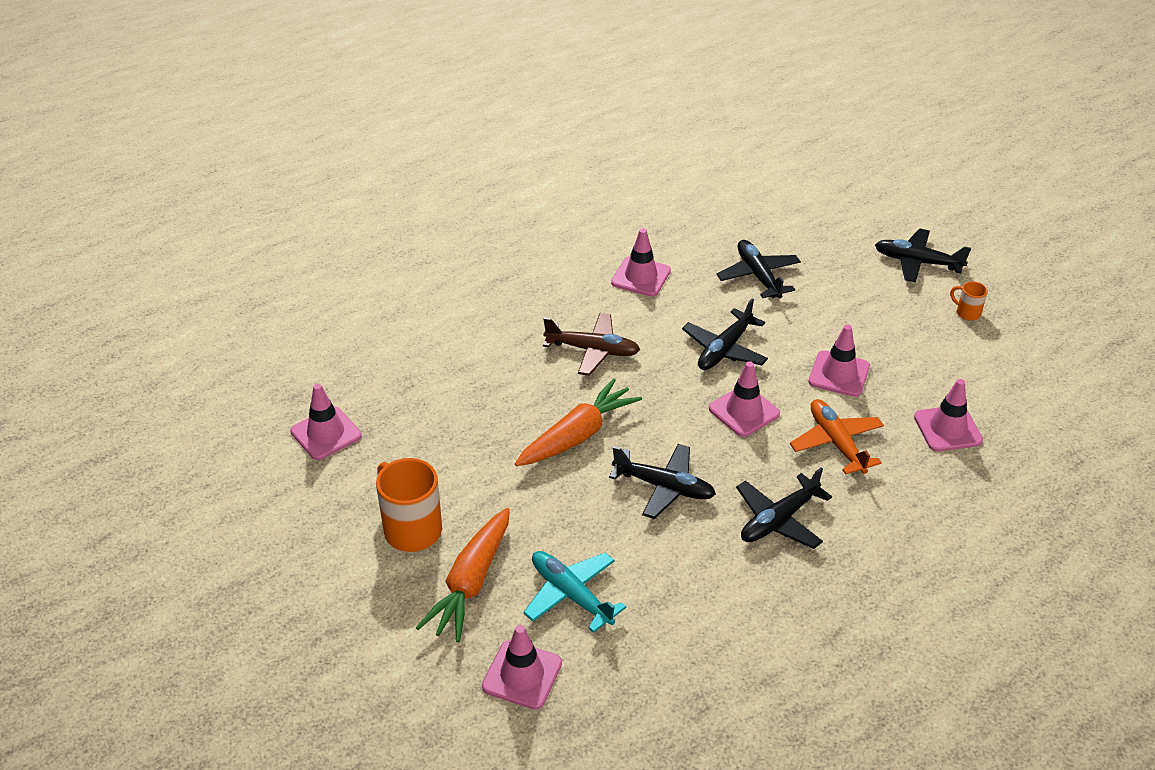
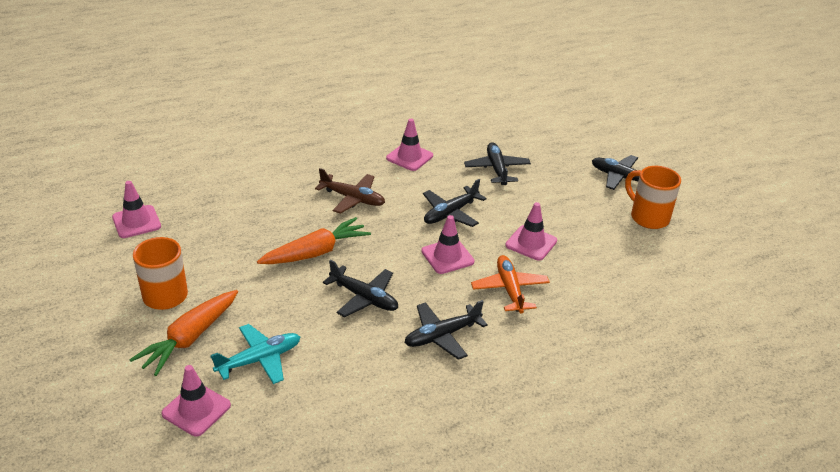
camera: 10 degrees right, 5 degrees down
turquoise plane [523,551,626,633] -> turquoise plane turned 90 degrees clockwise [211,324,300,384]
pink traffic cone [914,379,983,452] -> none
orange mug [950,281,988,321] -> orange mug [625,166,681,229], size x2.05

